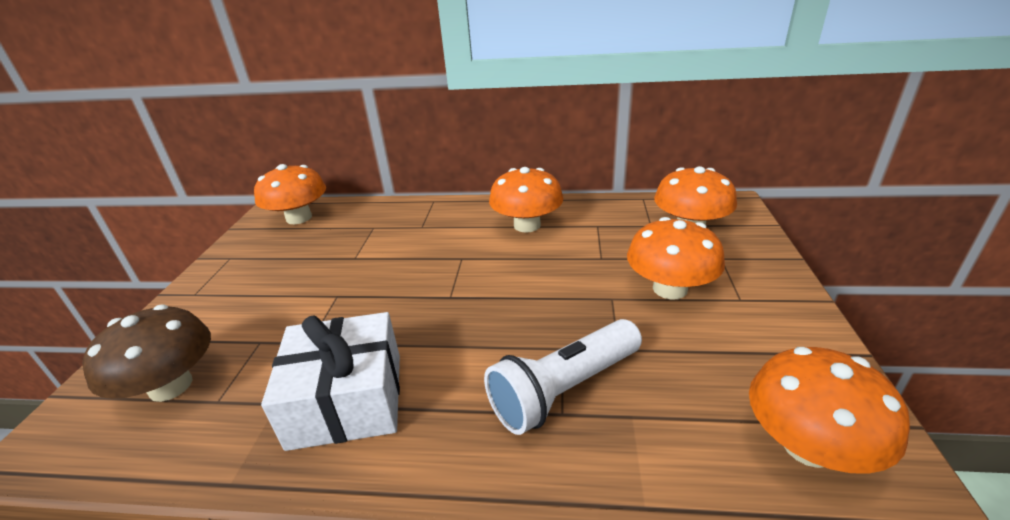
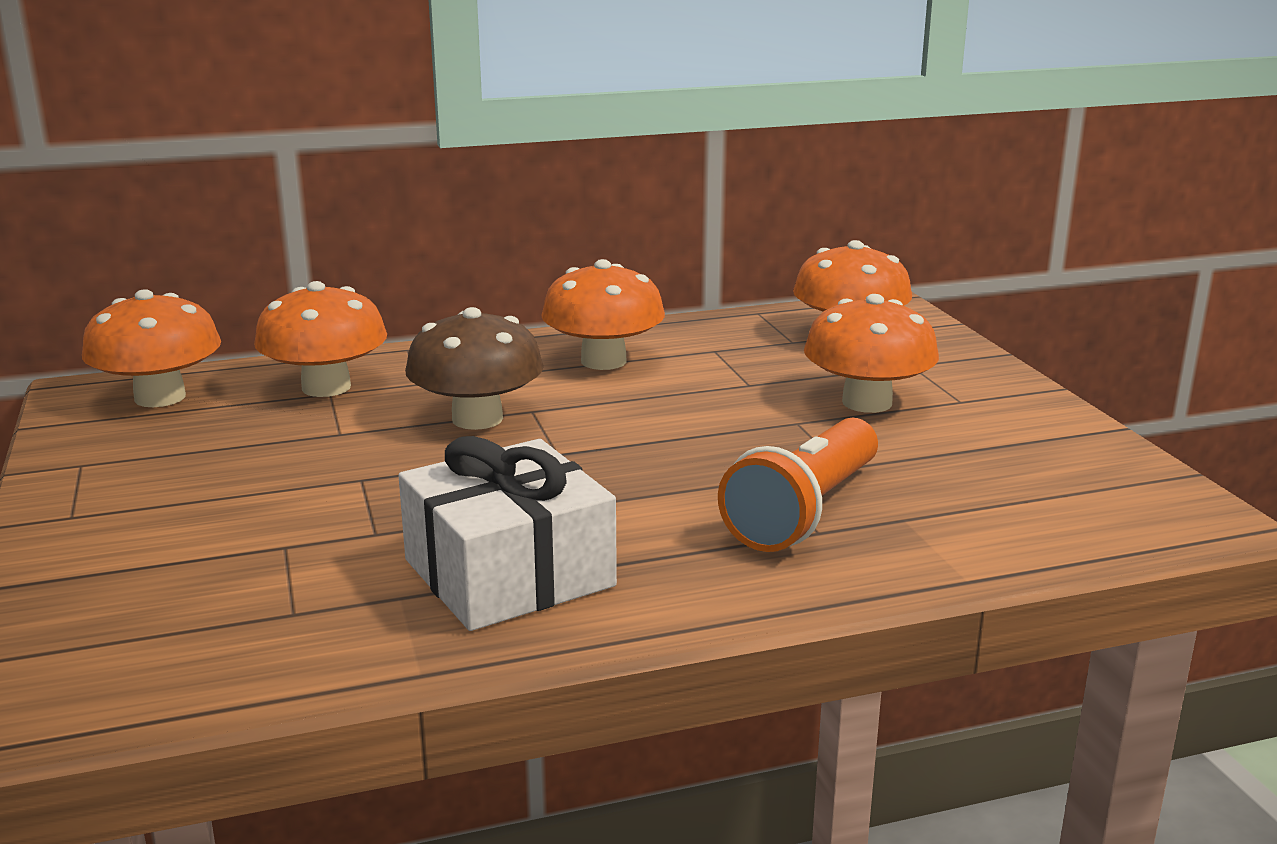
camera: 25 degrees left, 10 degrees down
brown mushroom [82,304,211,402] -> brown mushroom moved to [405,307,544,430]
white flashlight [484,319,642,435] -> orange flashlight [718,418,878,552]
orange mushroom [749,347,910,474] -> orange mushroom moved to [254,281,387,397]

